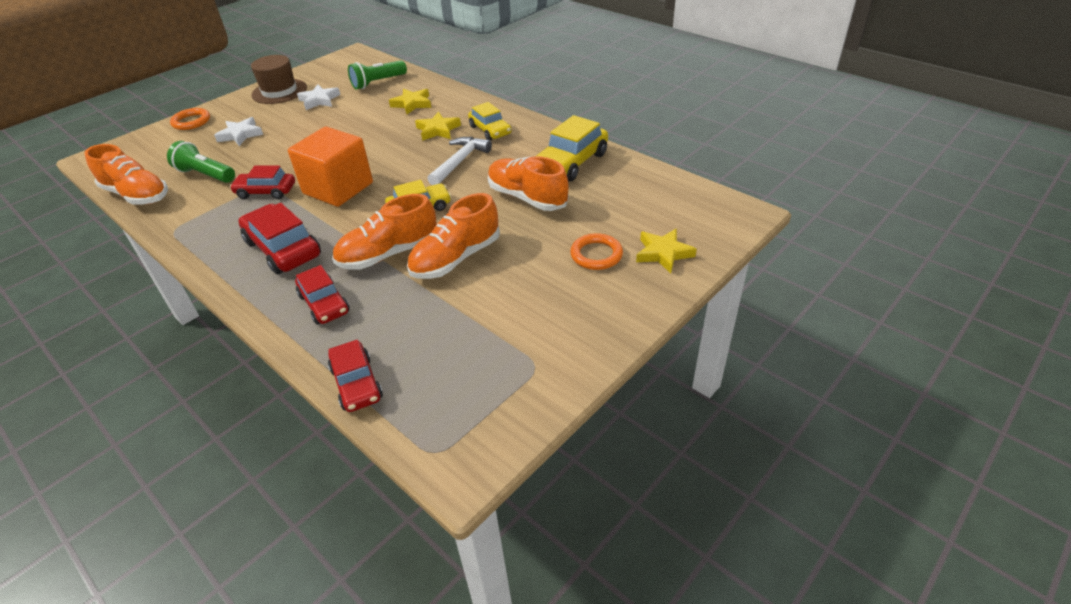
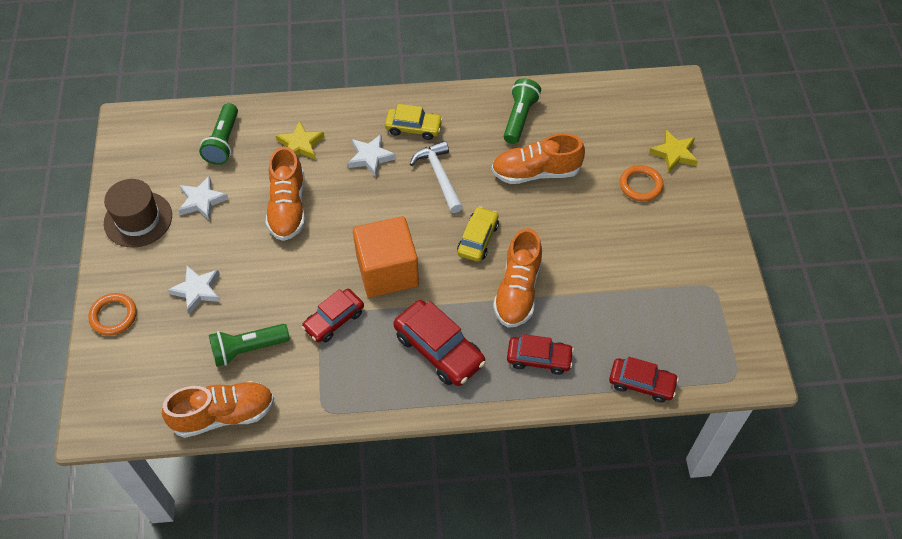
camera: 50 degrees left, 15 degrees up
red car [238,203,321,274] -> red car turned 135 degrees counterclockwise [393,300,486,386]
orange shoe [407,193,500,279] -> orange shoe moved to [266,146,305,241]
yellow star [415,112,461,141] -> white star [348,134,396,177]
yellow car [536,115,608,182] -> green flashlight [504,78,541,144]

